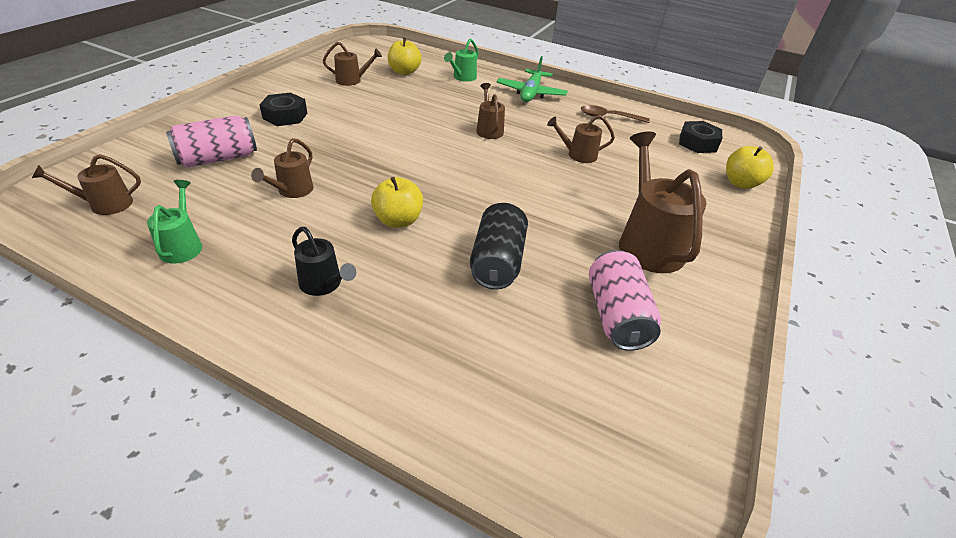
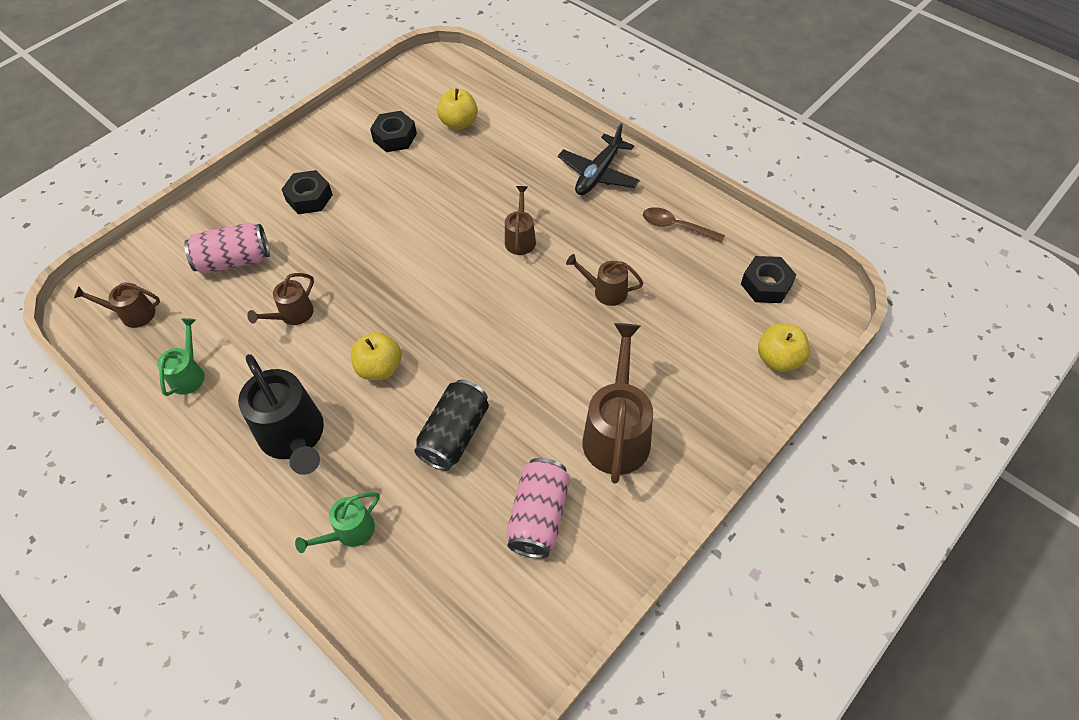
camera: 20 degrees right, 15 degrees up
black watering can [292,227,356,296] -> black watering can [238,354,324,475], size x1.85
brown watering can [323,42,382,86] -> black nut [370,111,417,152]
green watering can [444,39,479,82] -> green watering can moved to [295,492,380,553]
green plane [496,56,568,102] -> black plane [558,123,640,195]

